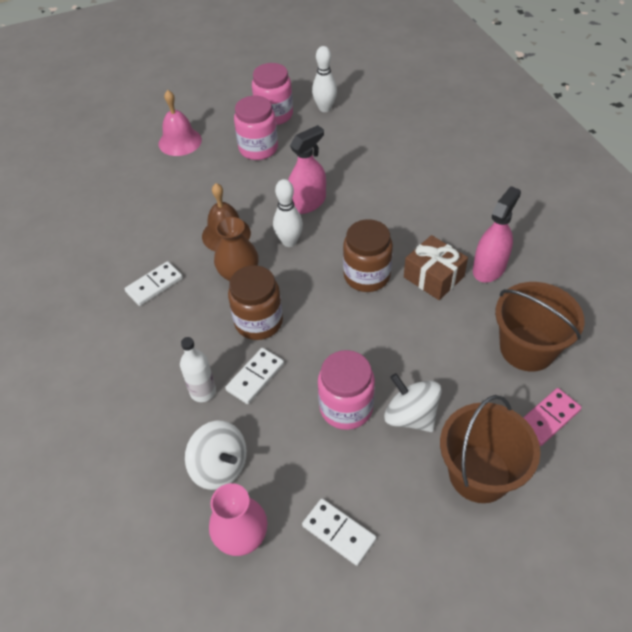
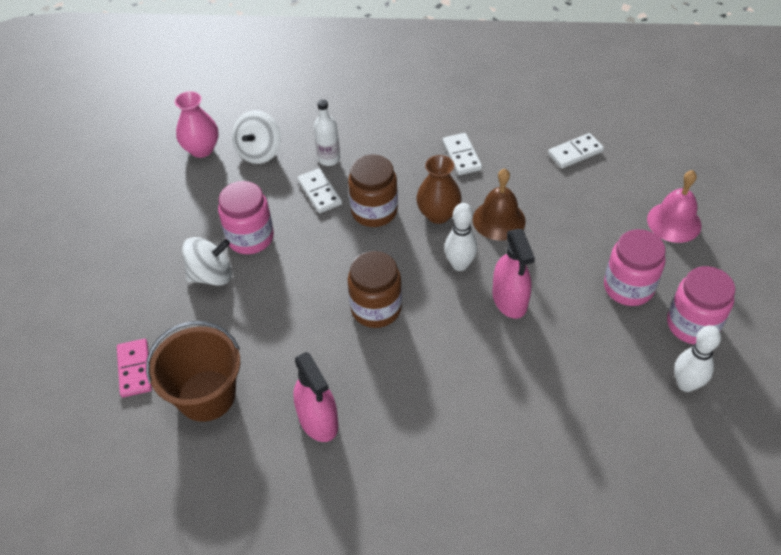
camera: 115 degrees right, 0 degrees up
white spinning top [185,421,247,490] -> white spinning top turned 45 degrees counterclockwise [232,110,281,164]
white domino [302,499,376,566] -> white domino moved to [548,133,604,168]
brown gift [404,235,468,300] -> none
brown bucket [440,395,540,503] -> none

